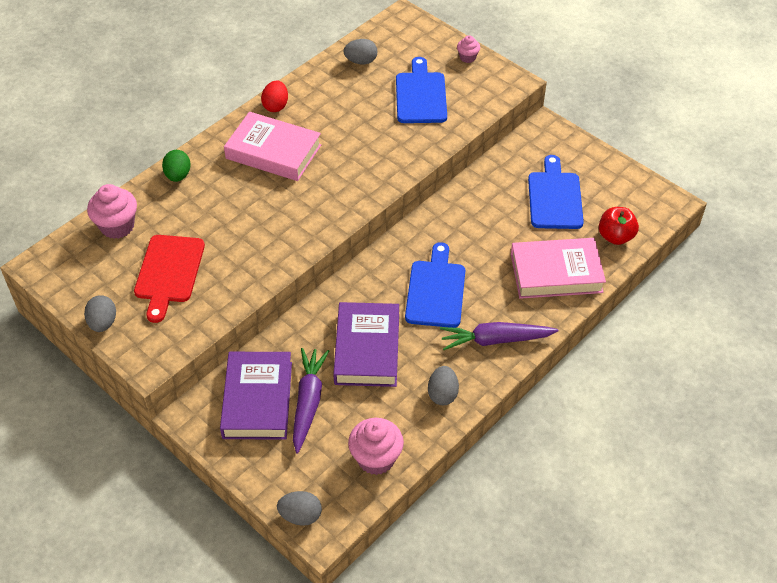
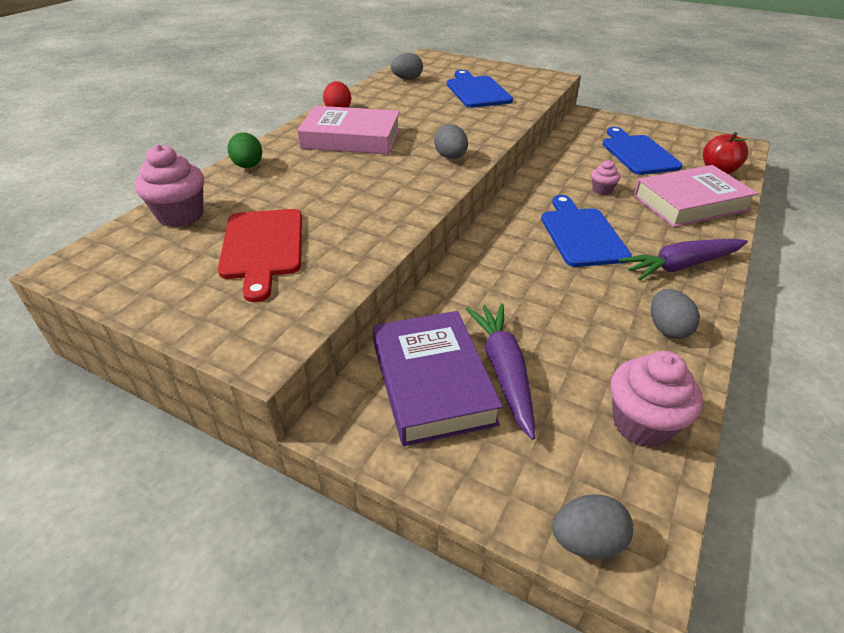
camera: 15 degrees left, 10 degrees down
grey egg [84,295,116,332] -> grey egg moved to [434,124,468,159]
purple book [333,302,399,387] -> none
pink cupcake [457,35,480,63] -> pink cupcake moved to [591,160,620,195]

